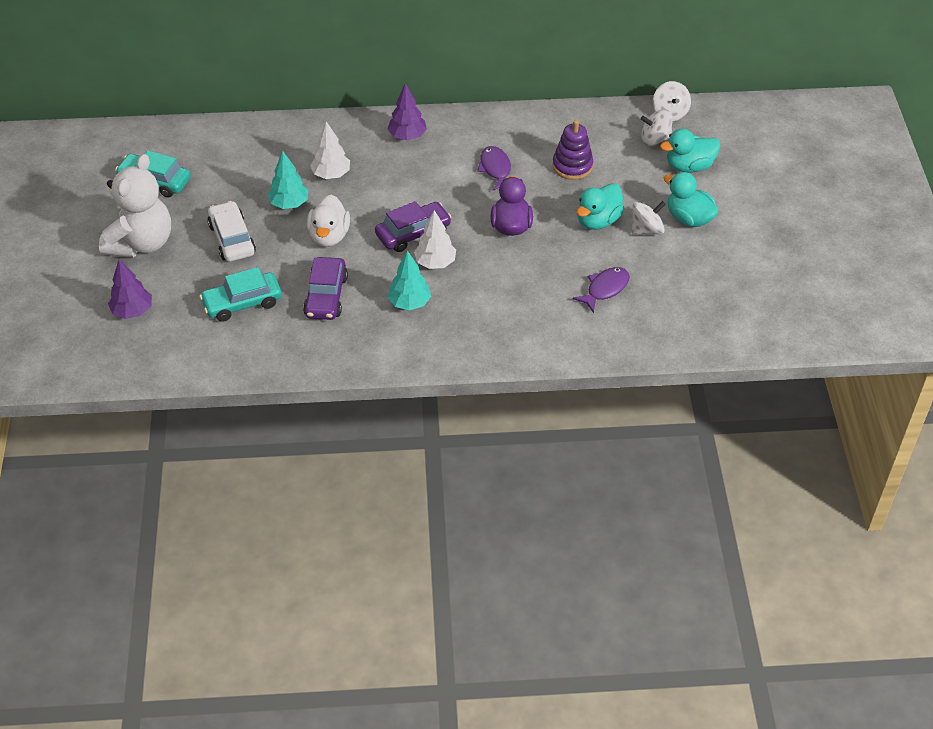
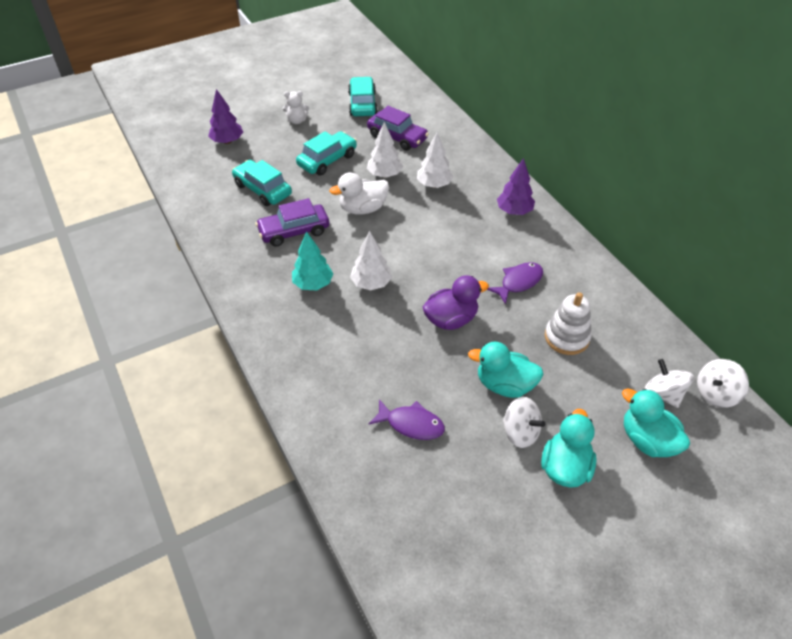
camera: 65 degrees right, 0 degrees up
white teddy bear [99,154,171,257] -> white teddy bear [283,91,309,124], size x0.43
white car [207,201,256,262] -> turquoise car [296,131,357,176]
turquoise tree [268,151,309,209] -> white tree [367,122,403,178]
purple car [375,201,452,252] -> purple car moved to [367,106,429,151]
purple stacking toy [552,120,593,180] -> white stacking toy [545,292,592,355]

